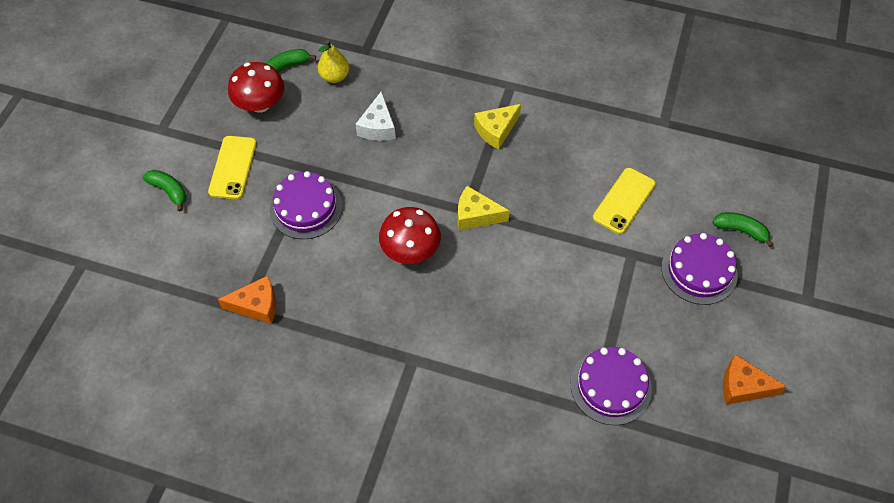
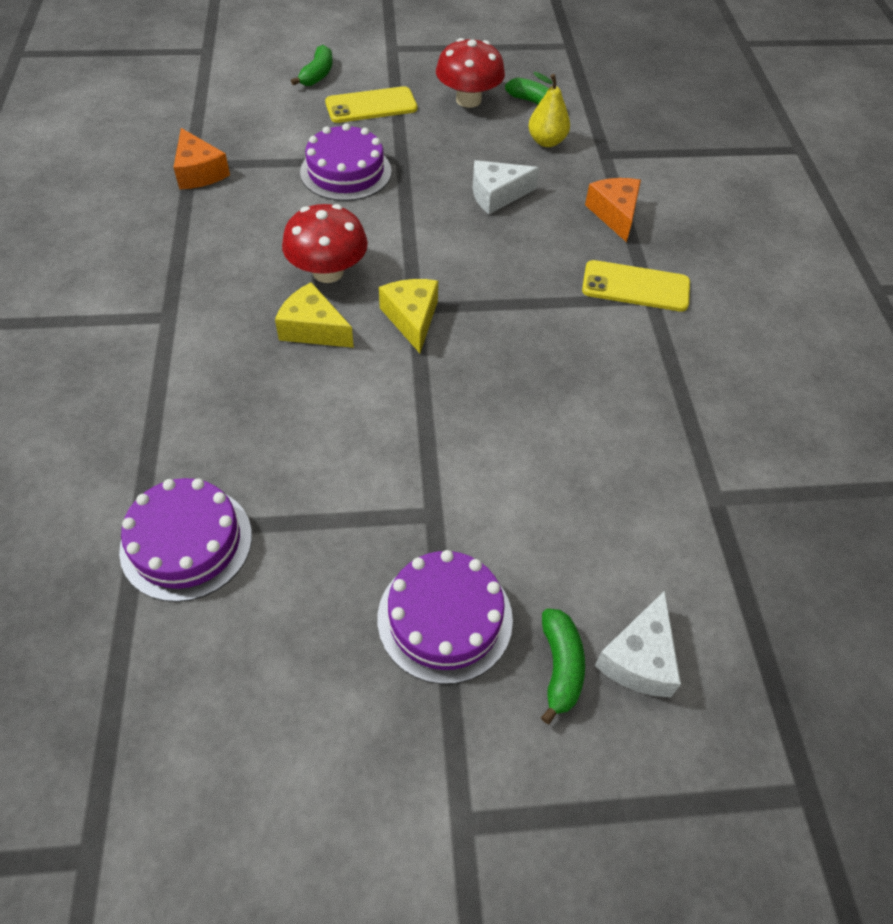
camera: 65 degrees right, 5 degrees down
yellow cheese [474,104,521,149] -> yellow cheese moved to [275,282,354,348]
yellow phone [593,168,656,234] -> yellow phone moved to [582,260,690,312]
orange cheese [723,355,787,405] -> orange cheese moved to [585,178,641,242]
none -> white cheese [595,591,681,697]

